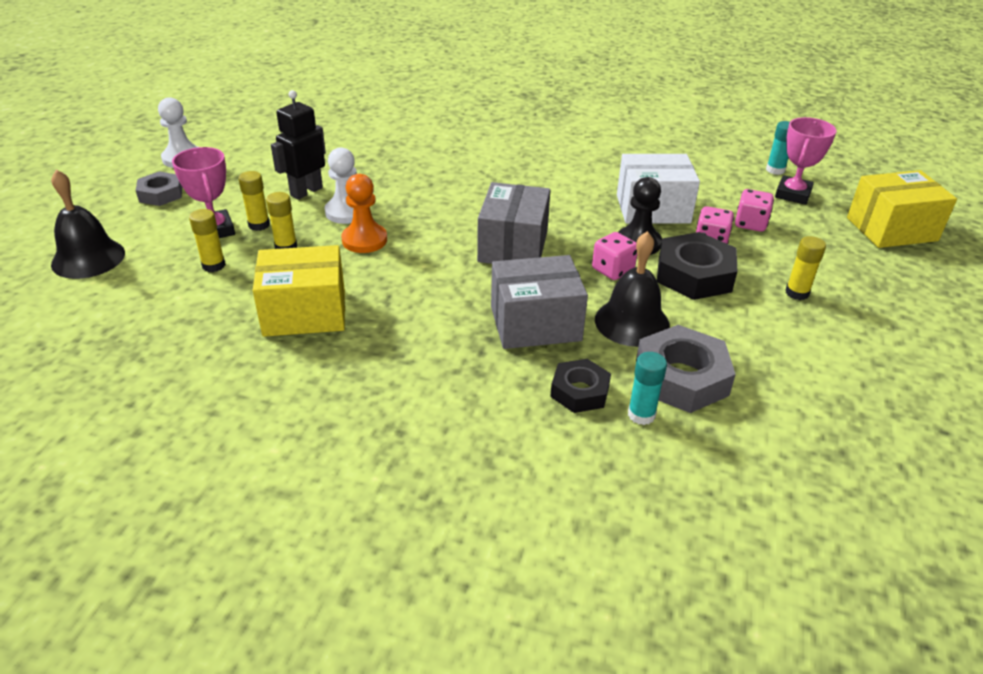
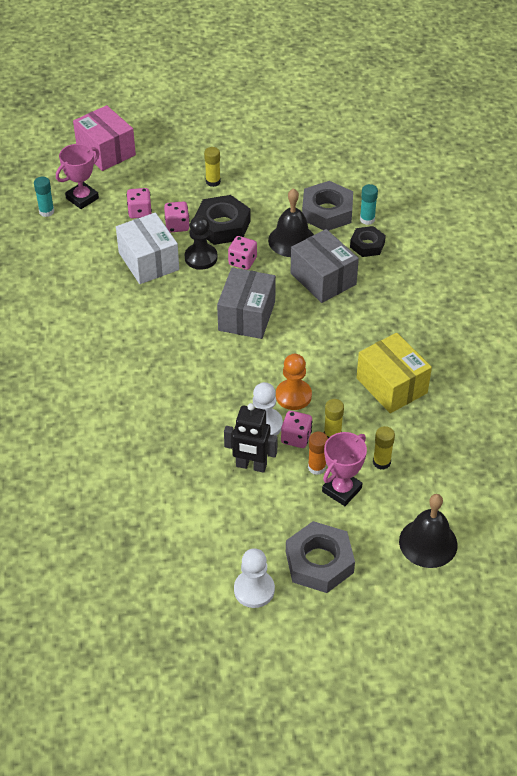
camera: 115 degrees left, 10 degrees up
grey nut [136,171,182,206] -> grey nut [286,521,355,593], size x1.62
yellow glue stick [238,171,270,231] -> orange glue stick [308,432,328,475]
grey box [477,182,550,264] -> grey box turned 60 degrees counterclockwise [217,267,276,339]
pink trophy [775,117,837,205] -> pink trophy turned 45 degrees counterclockwise [56,144,100,209]
yellow box [847,170,957,248] -> pink box [73,105,136,171]
none -> pink dice [281,411,312,448]

